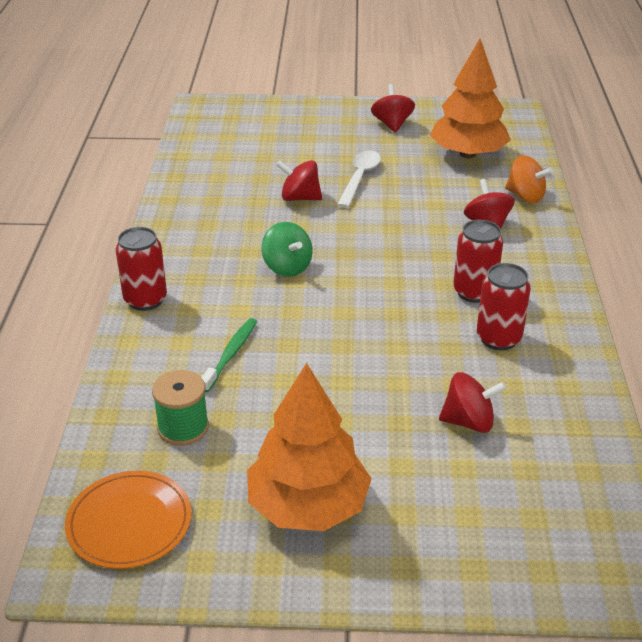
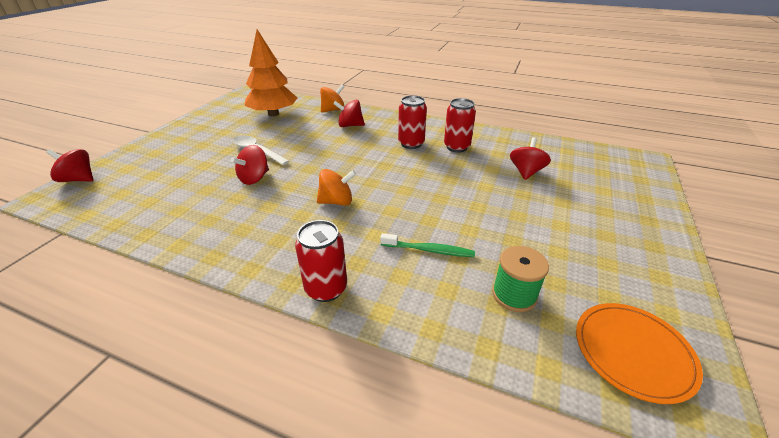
camera: 70 degrees left, 0 degrees up
green toothbrush [201,318,257,392] -> green toothbrush turned 150 degrees clockwise [380,233,475,257]
orange tree [247,363,371,531] -> none
green spinning top [262,222,313,277] -> orange spinning top [317,169,356,206]
red spinning top [371,84,415,133] -> red spinning top moved to [46,149,93,182]

